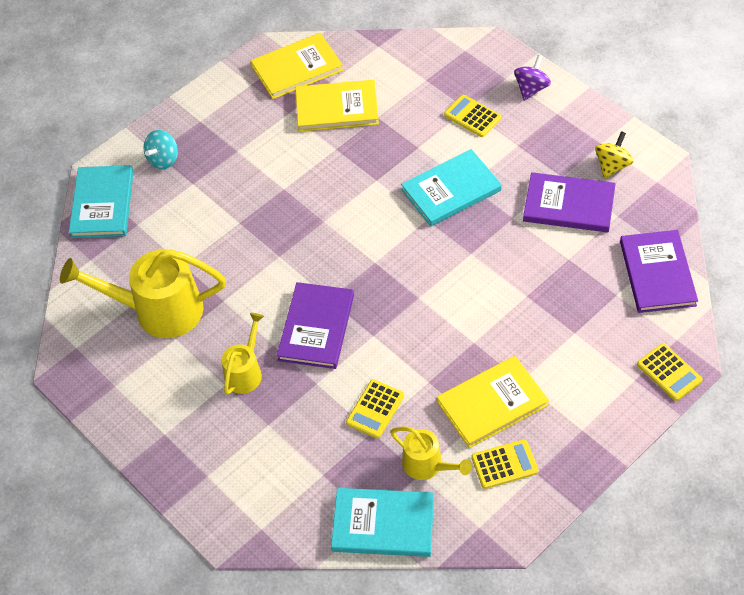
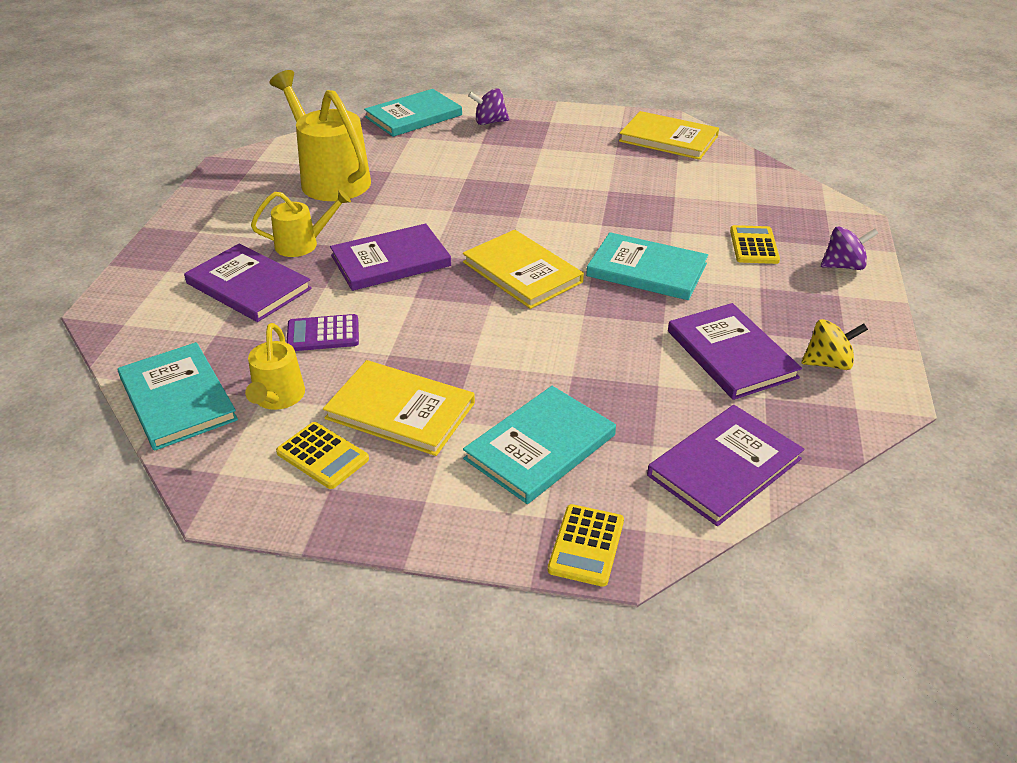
camera: 50 degrees right, 15 degrees down
turquoise spinning top [144,130,178,169] -> purple spinning top [468,88,509,125]
yellow book [296,80,379,132] -> yellow book moved to [463,230,584,309]
yellow calculator [346,379,404,439] -> purple calculator [286,314,359,351]
none -> purple book [184,243,312,322]
none -> turquoise book [463,386,616,504]

